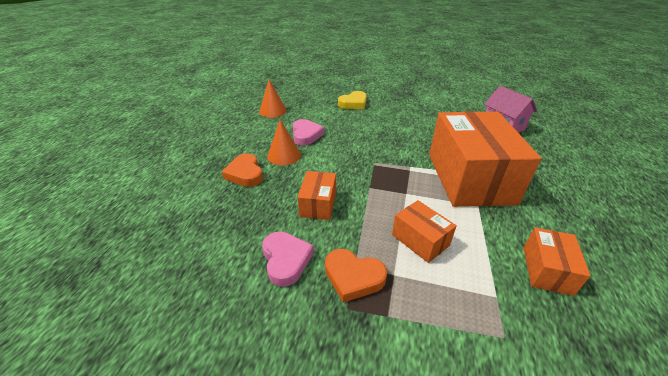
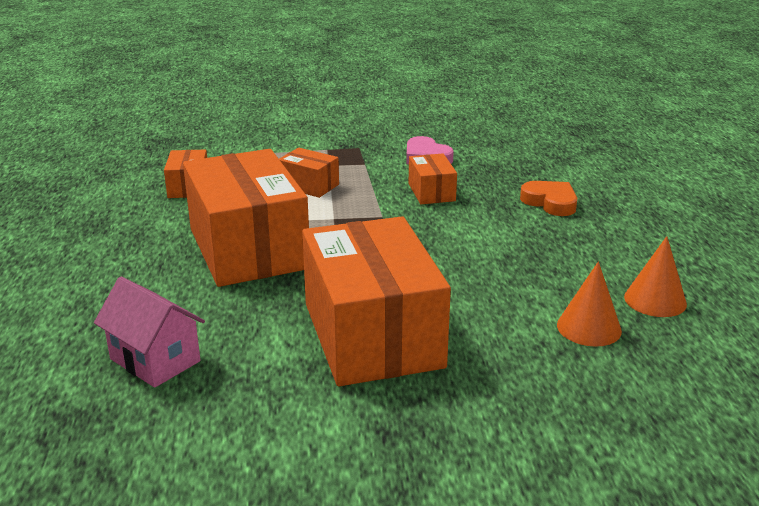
camera: 160 degrees right, 10 degrees down
orange cone [267,120,301,166] -> orange cone moved to [557,261,622,347]
pink heart [292,119,324,145] -> none
orange heart [325,249,387,303] -> none
yellow heart [338,91,367,109] -> none
none -> orange box [302,216,451,386]

